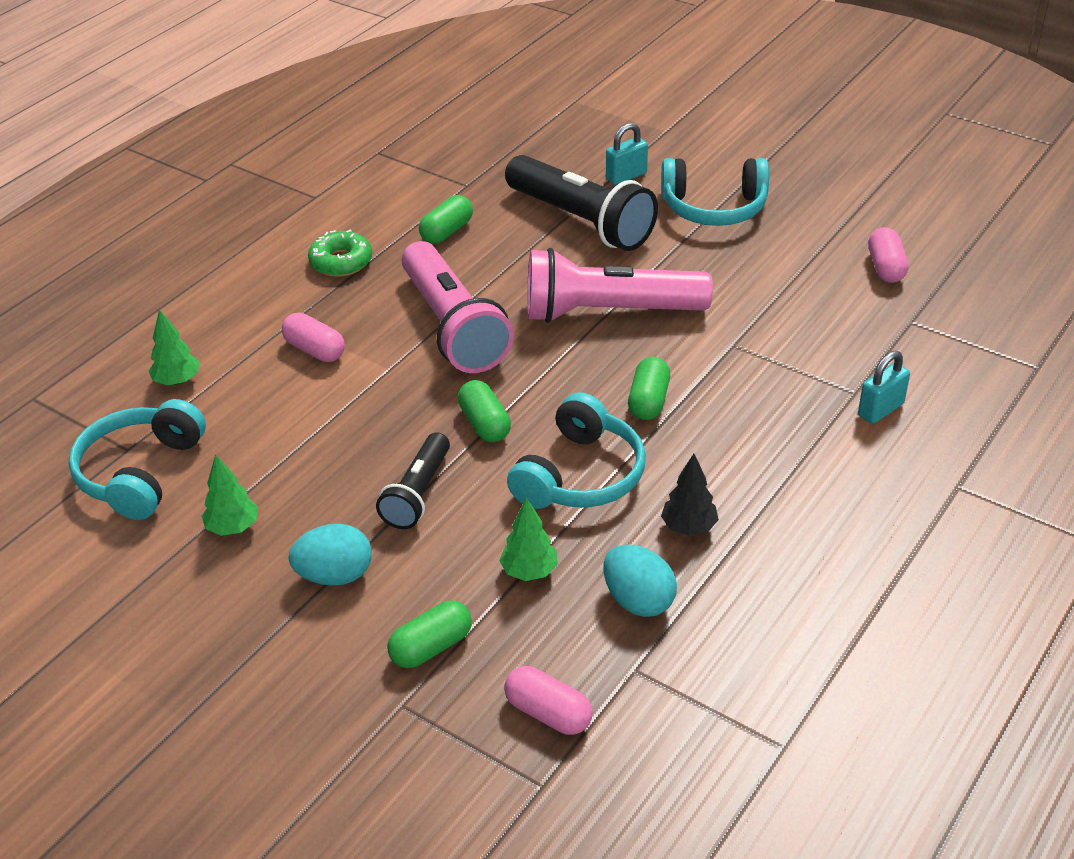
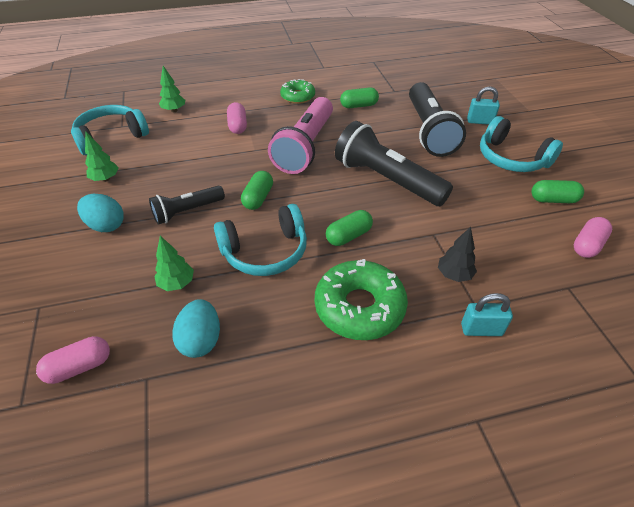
camera: 40 degrees right, 5 degrees up
green capsule [387,601,472,668] -> green capsule moved to [531,180,584,203]
pink capsule [504,666,593,735] -> pink capsule turned 75 degrees clockwise [36,336,110,384]
pink flashlight [527,248,713,323] -> black flashlight [335,121,453,206]
black tree [661,454,719,536] -> black tree moved to [438,227,477,282]
none -> green donut [315,259,408,340]

